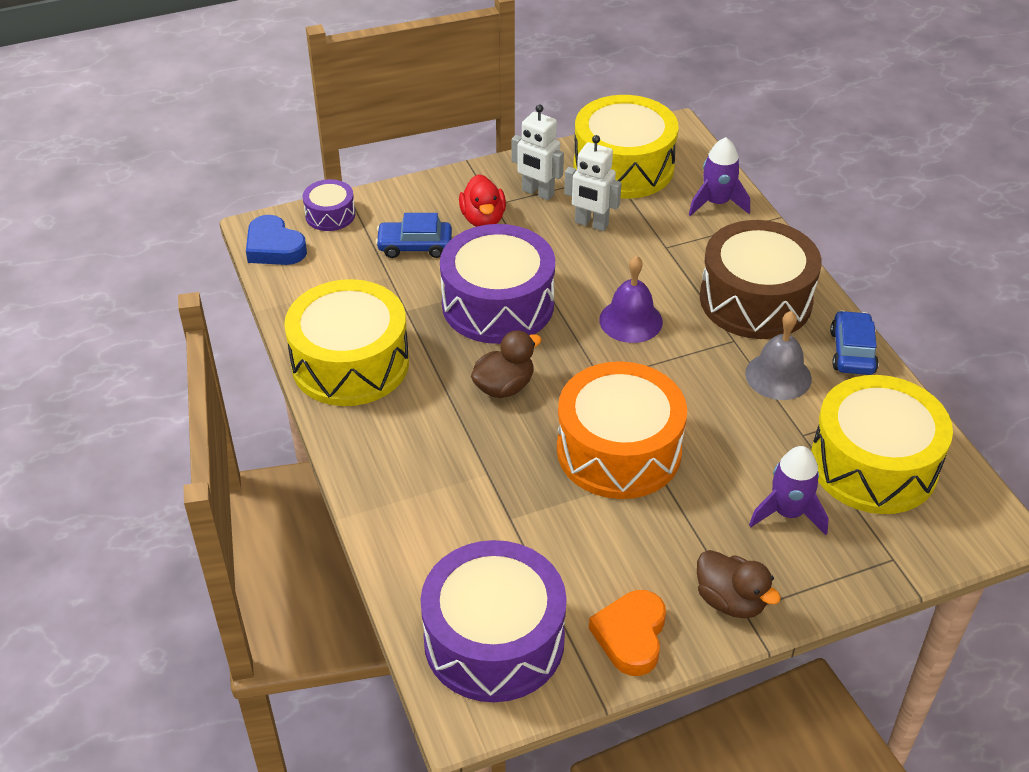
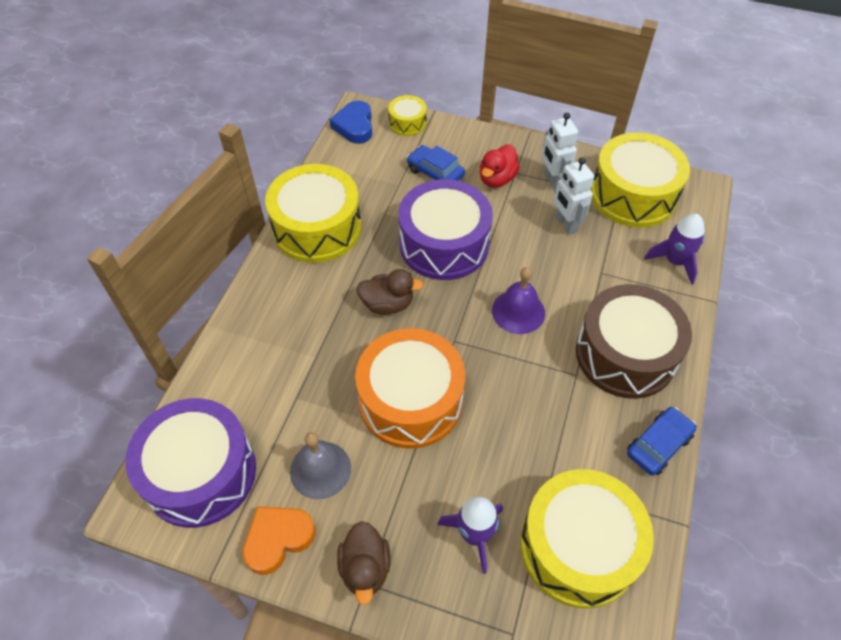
camera: 40 degrees right, 10 degrees up
purple drum [303,179,355,231] -> yellow drum [388,95,427,136]
grey bell [745,311,812,400] -> grey bell moved to [290,432,351,499]

